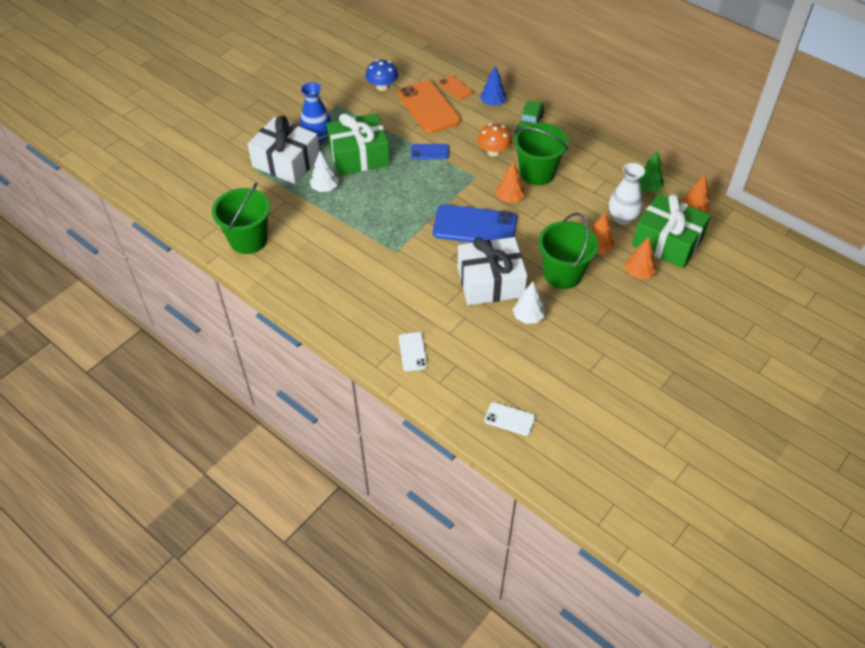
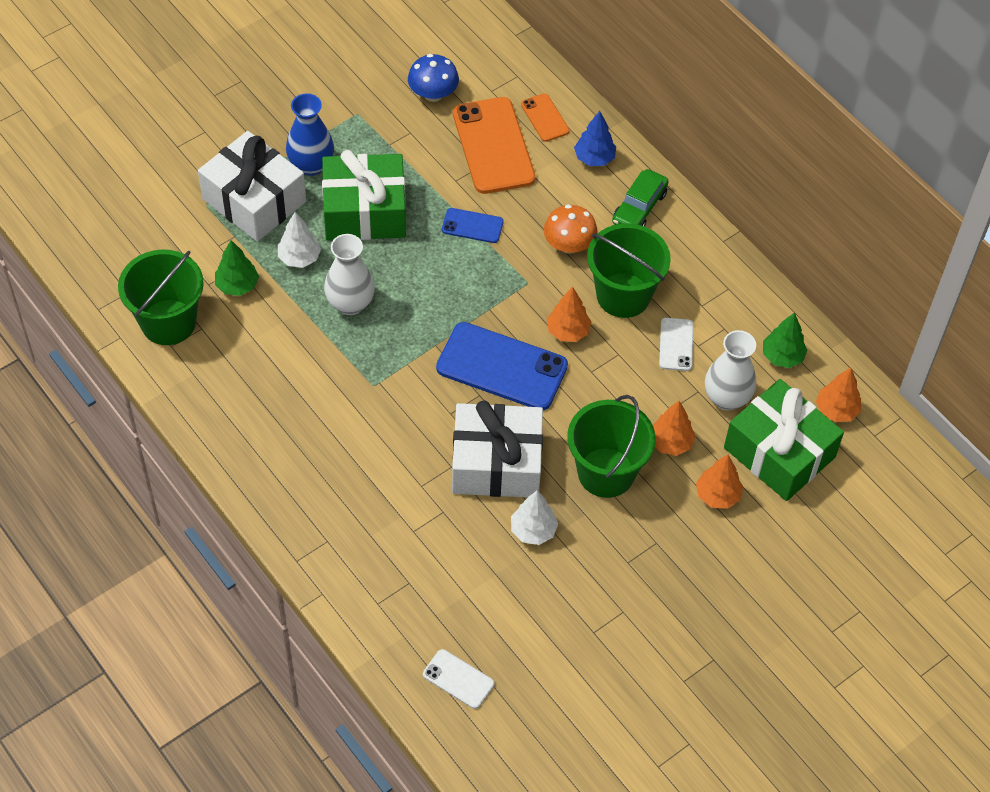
camera: 10 degrees right, 5 degrees up
white phone [399,332,428,371] -> white phone moved to [659,318,694,371]
none -> green tree [215,240,259,296]
none -> white vase [324,234,375,315]

